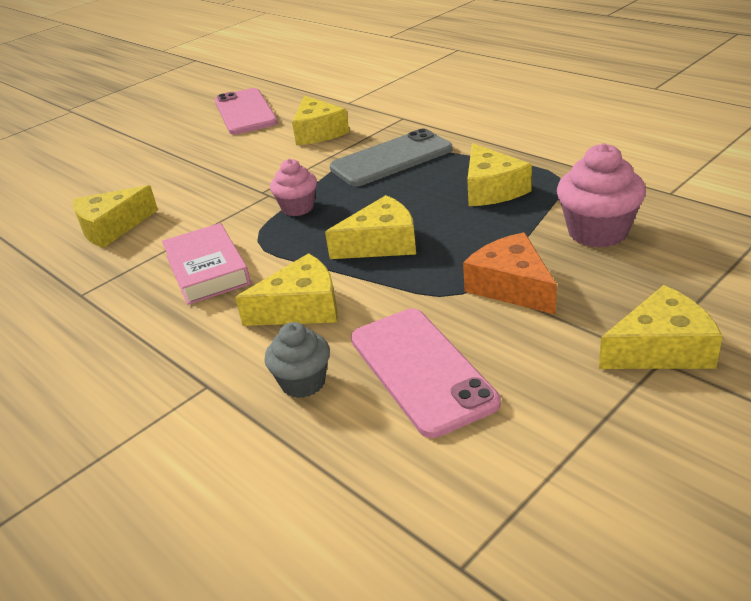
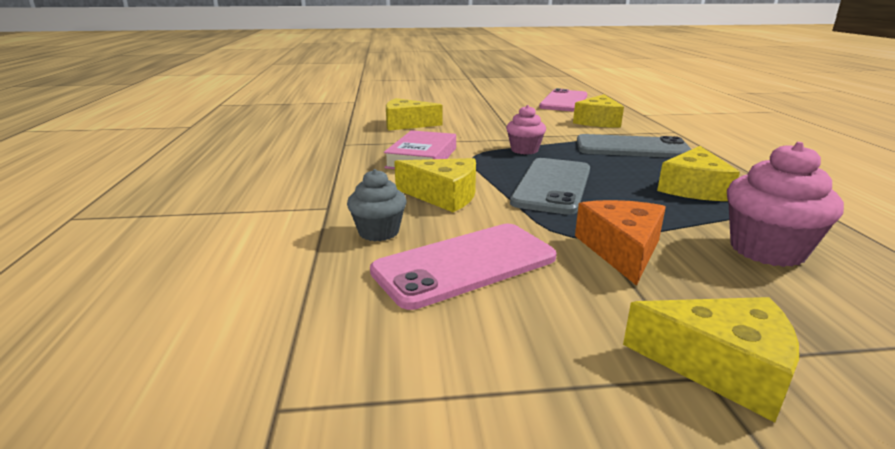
camera: 35 degrees right, 10 degrees down
yellow cheese [325,195,416,259] -> grey phone [510,158,590,215]
pink phone [351,309,501,438] -> pink phone turned 45 degrees clockwise [370,224,556,310]

